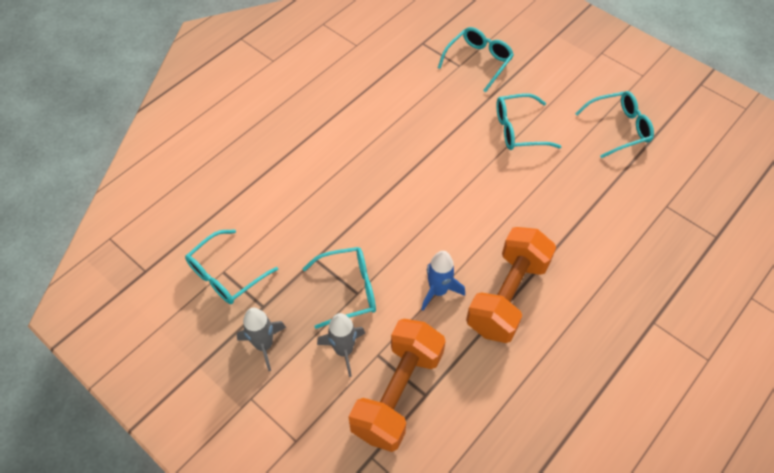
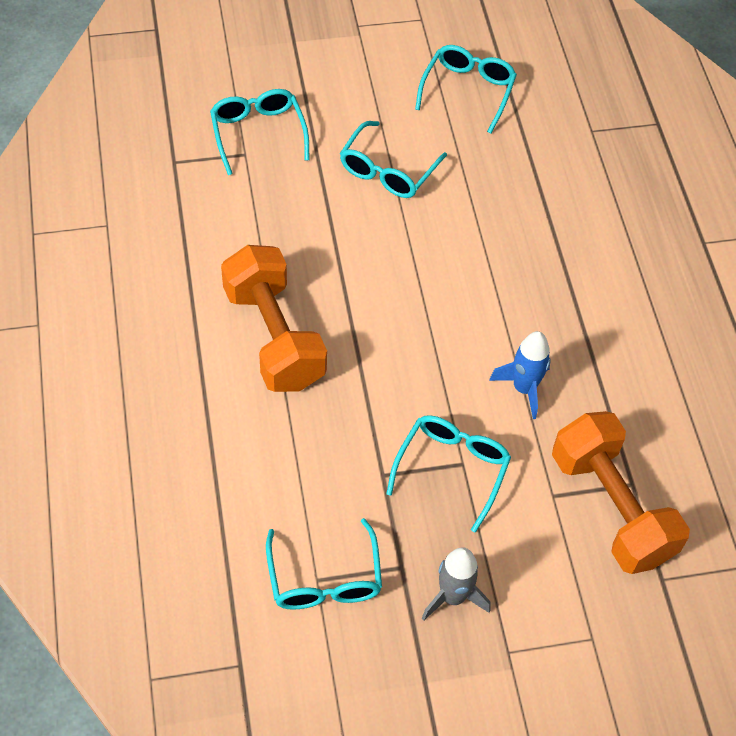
camera: 55 degrees left, 0 degrees up
grey rocket [317,313,365,377] -> none
orange dumbbell [466,227,556,343] -> orange dumbbell moved to [221,245,327,392]

